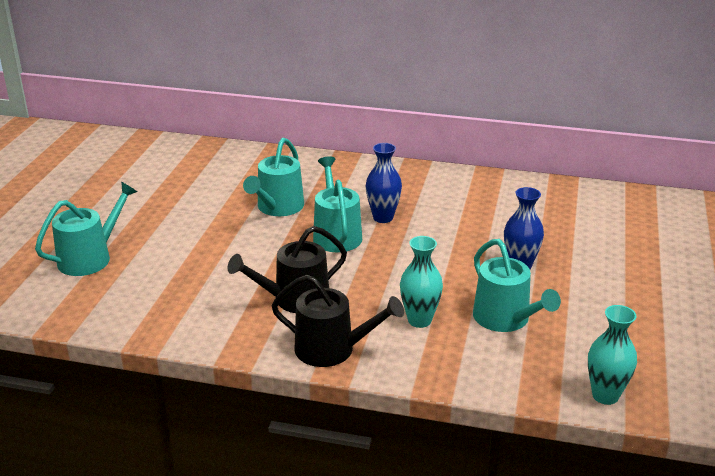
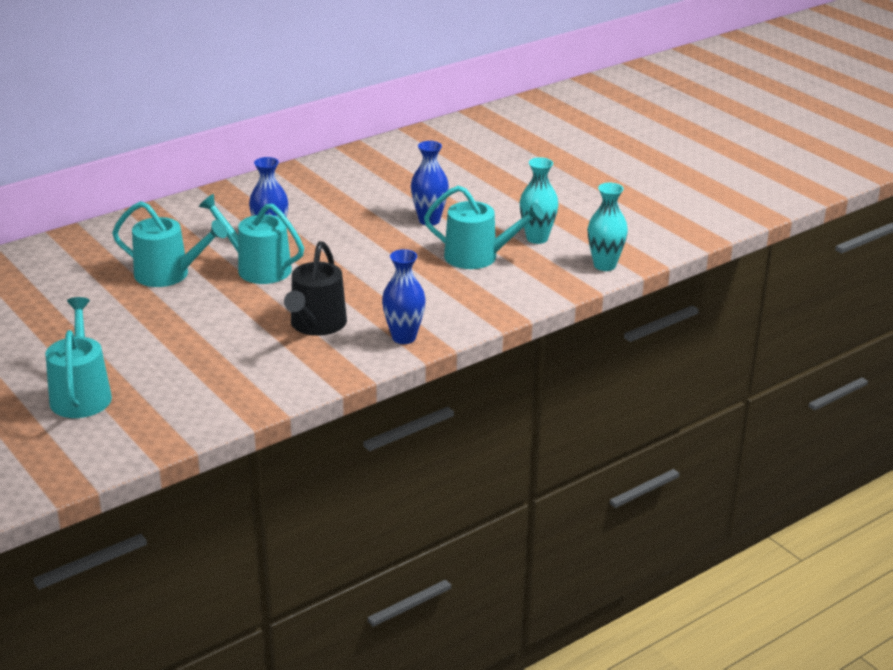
camera: 50 degrees left, 0 degrees up
turquoise watering can [243,138,304,216] -> turquoise watering can turned 45 degrees counterclockwise [112,201,227,287]
black watering can [271,275,404,367] -> blue vase [382,249,426,344]
turquoise vase [400,236,443,328] -> turquoise vase moved to [520,157,558,244]

